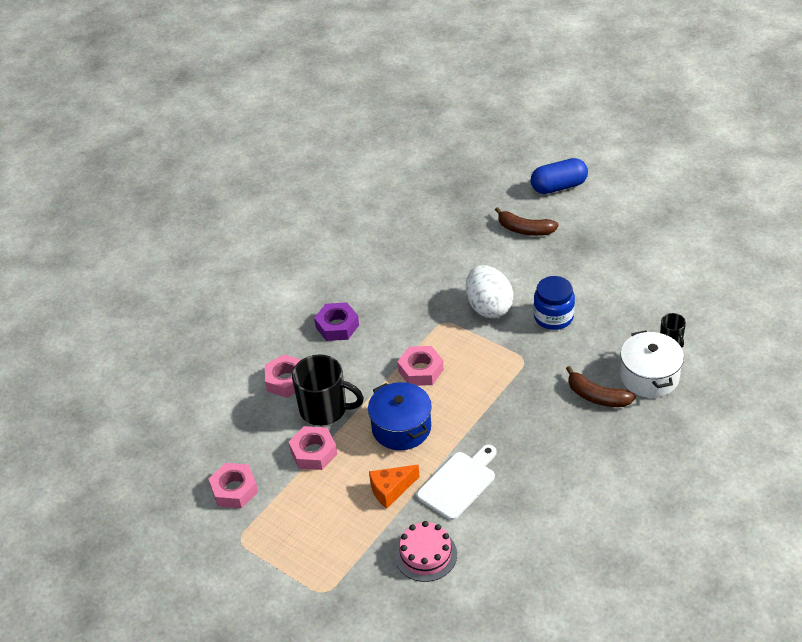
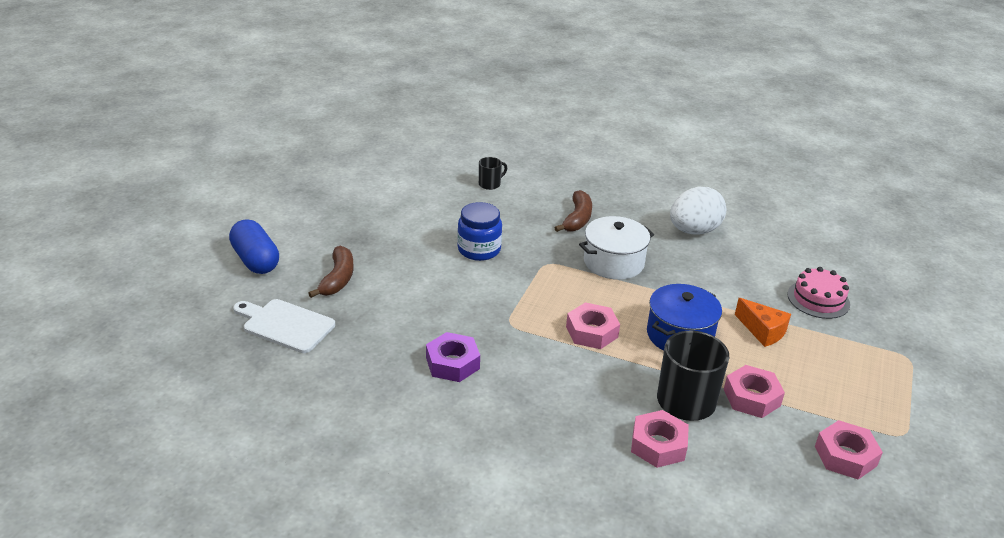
camera: 110 degrees left, 10 degrees down
purple nut [314,302,359,341] -> purple nut moved to [426,332,480,382]
white cutting board [417,445,496,520] -> white cutting board moved to [233,299,335,353]
white egg [466,265,514,318] -> white egg moved to [670,187,726,235]
white pot [620,330,684,398] -> white pot moved to [579,216,654,280]

